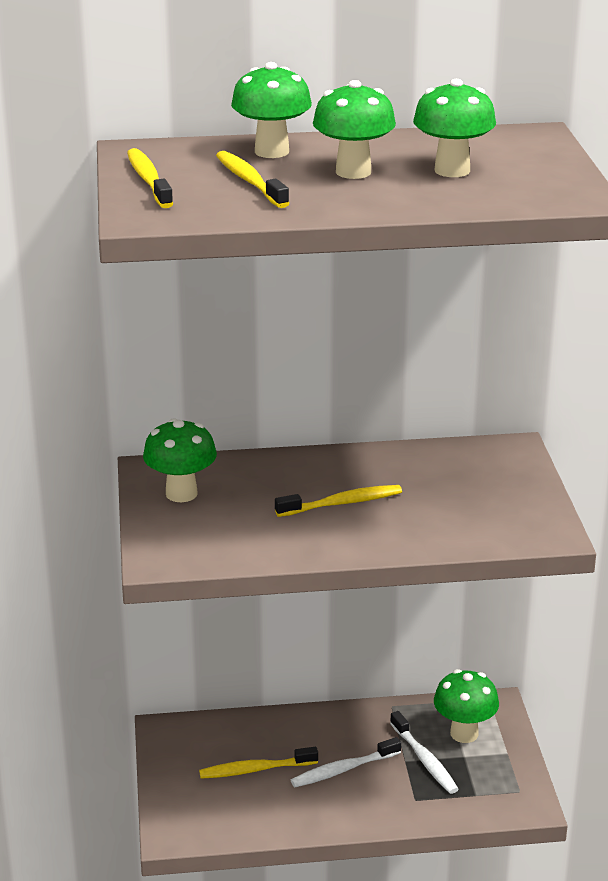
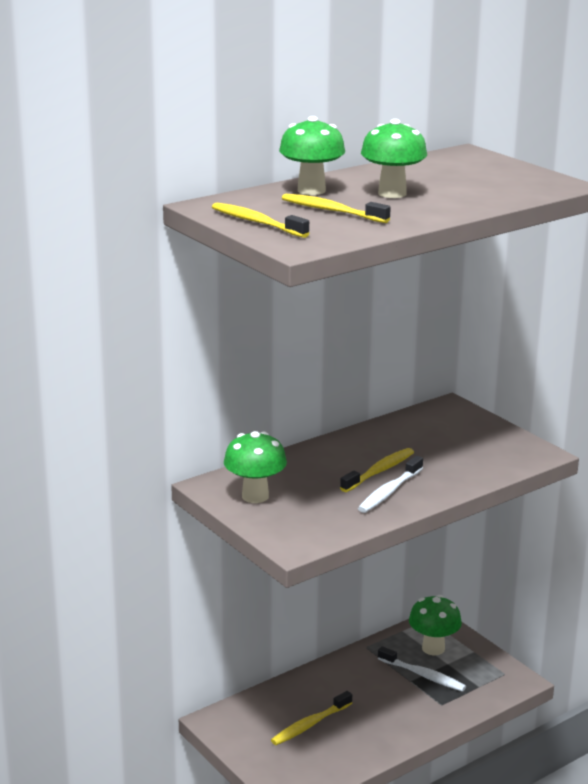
camera: 30 degrees left, 5 degrees down
white toothbrush [291,737,401,787] -> white toothbrush moved to [358,456,423,513]
green mushroom [413,79,496,177] -> none

